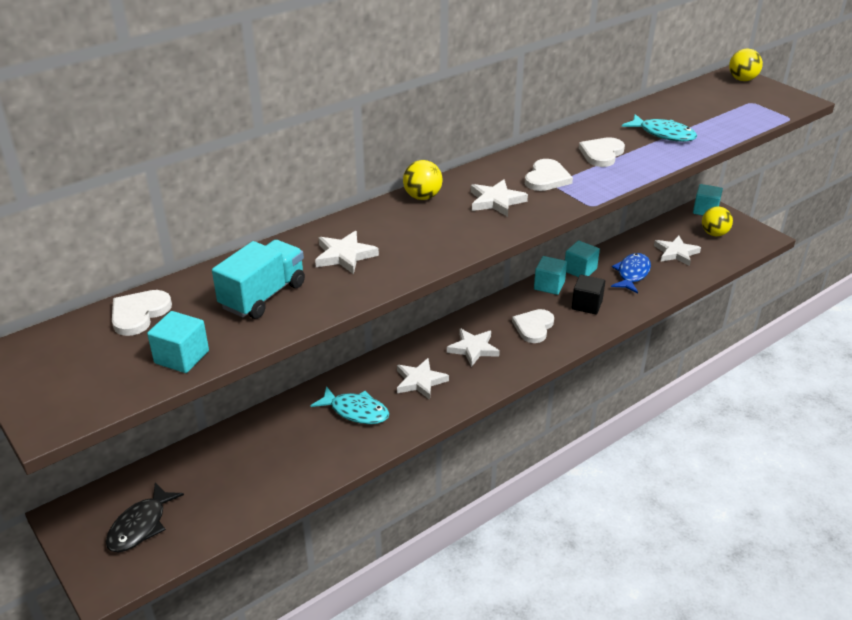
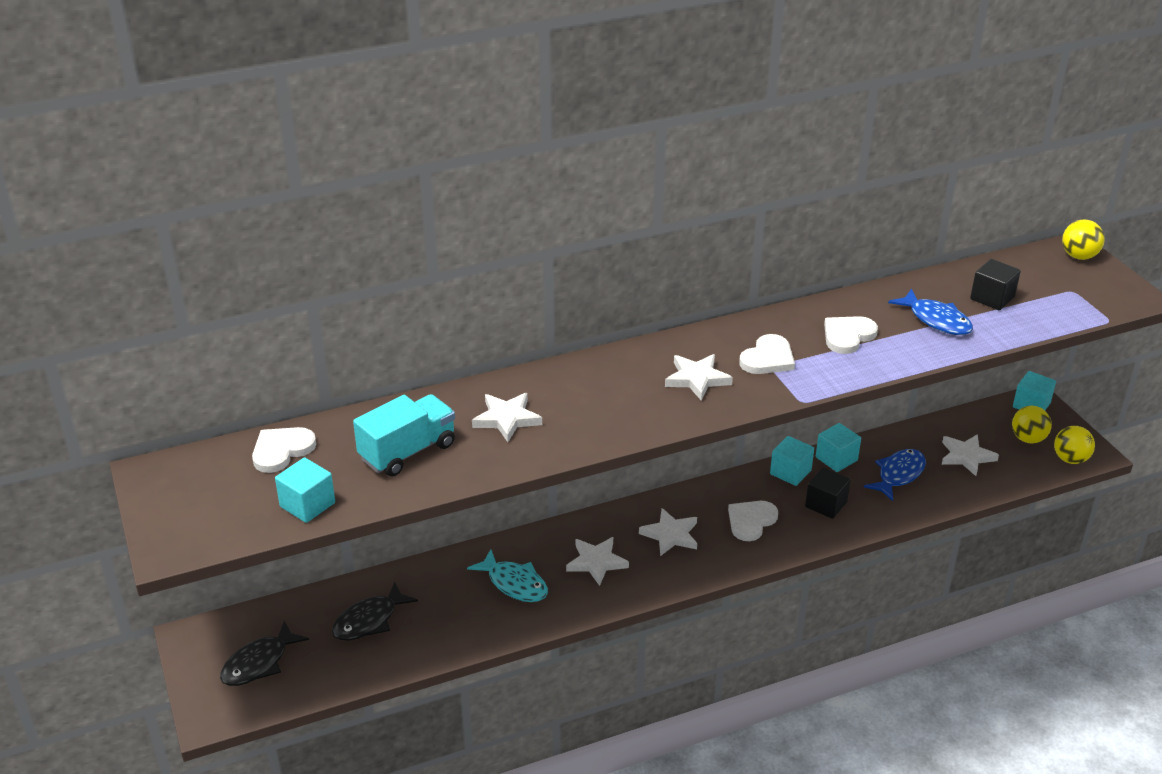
camera: 15 degrees right, 0 degrees up
yellow ball [403,160,443,200] -> yellow ball moved to [1054,426,1095,464]
turquoise fish [622,114,697,142] -> blue fish [888,289,973,335]
none -> black fish [332,582,418,641]
none -> black cube [970,259,1021,310]

